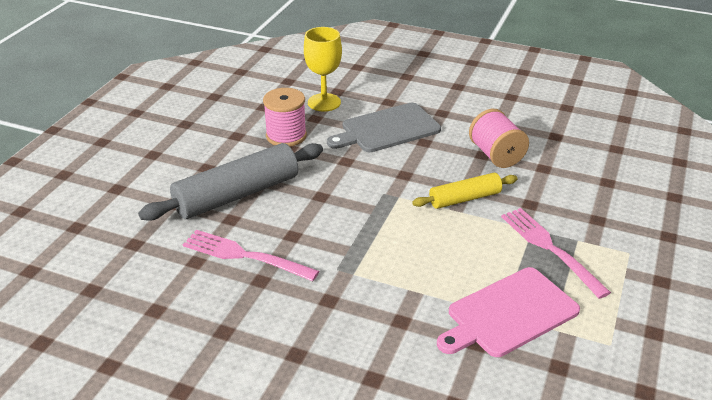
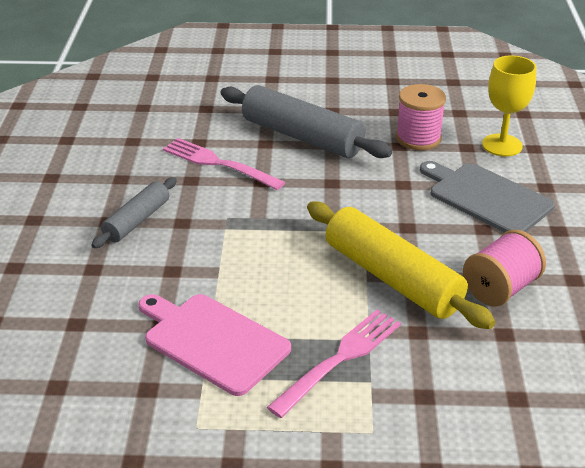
camera: 70 degrees right, 0 degrees up
pink fork [182,230,319,281] -> pink fork turned 60 degrees counterclockwise [163,138,285,190]
yellow rolling pin [412,173,517,209] -> yellow rolling pin [307,202,495,329], size x1.75
none -> grey rolling pin [91,177,177,248]

